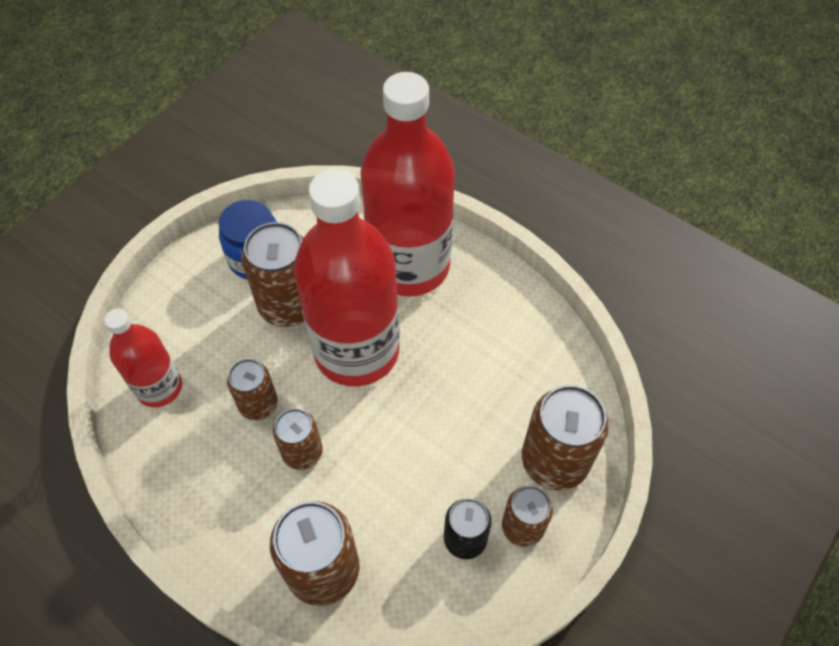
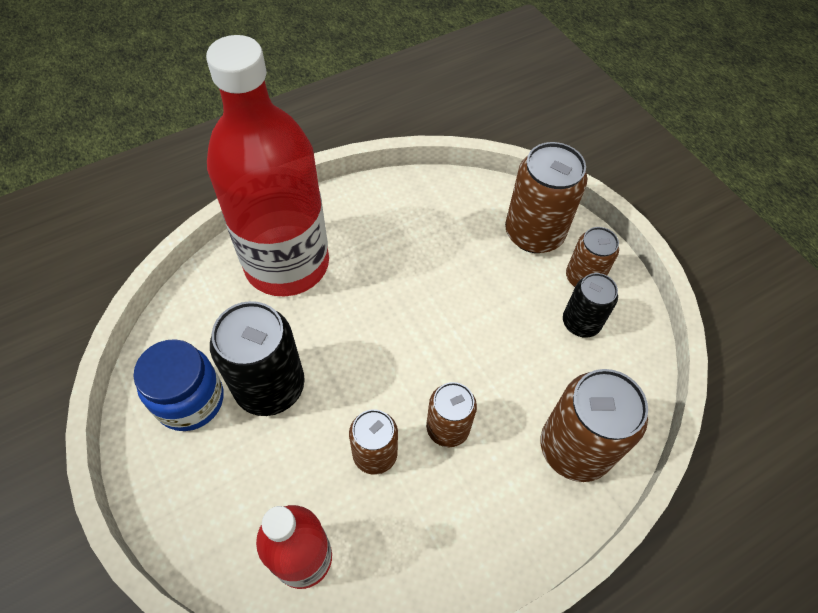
camera: 70 degrees left, 0 degrees up
brown can [242,222,304,327] -> black can [210,301,305,416]
red bottle [294,169,400,386] -> none

